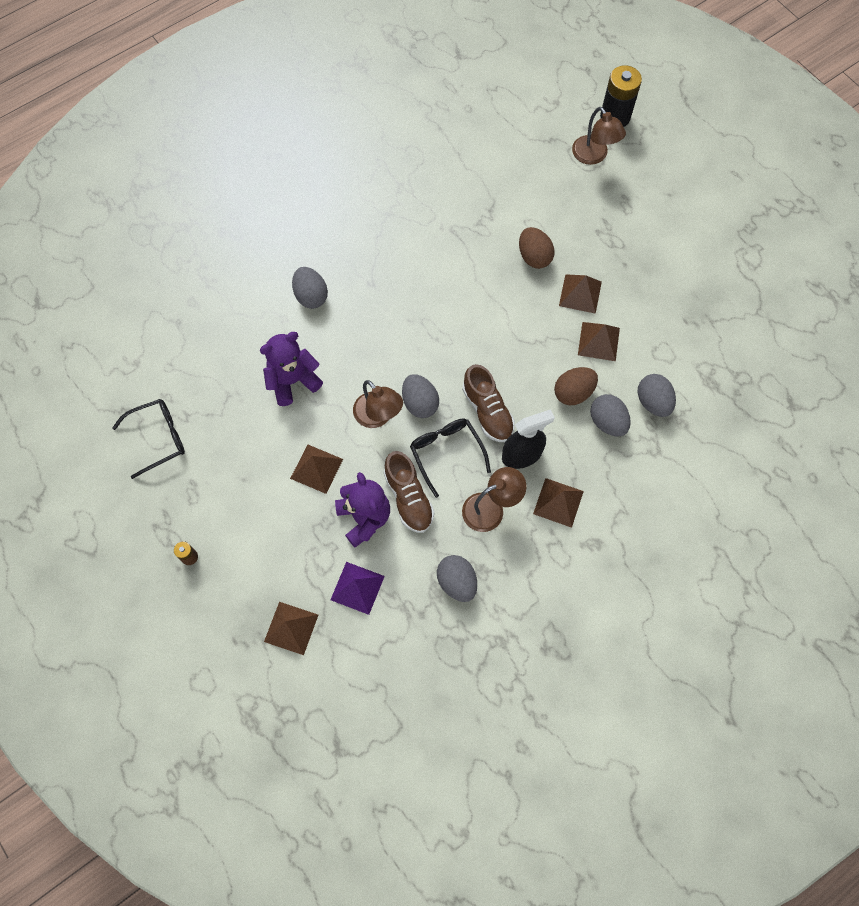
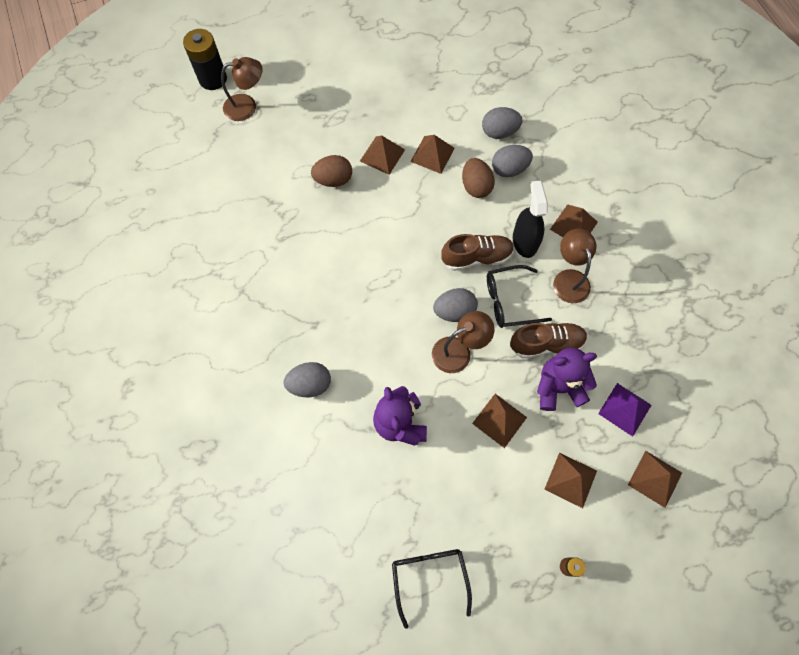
camera: 75 degrees left, 0 degrees up
grey egg [437,555,477,602] -> none
none -> brown pyramid [544,453,597,508]

